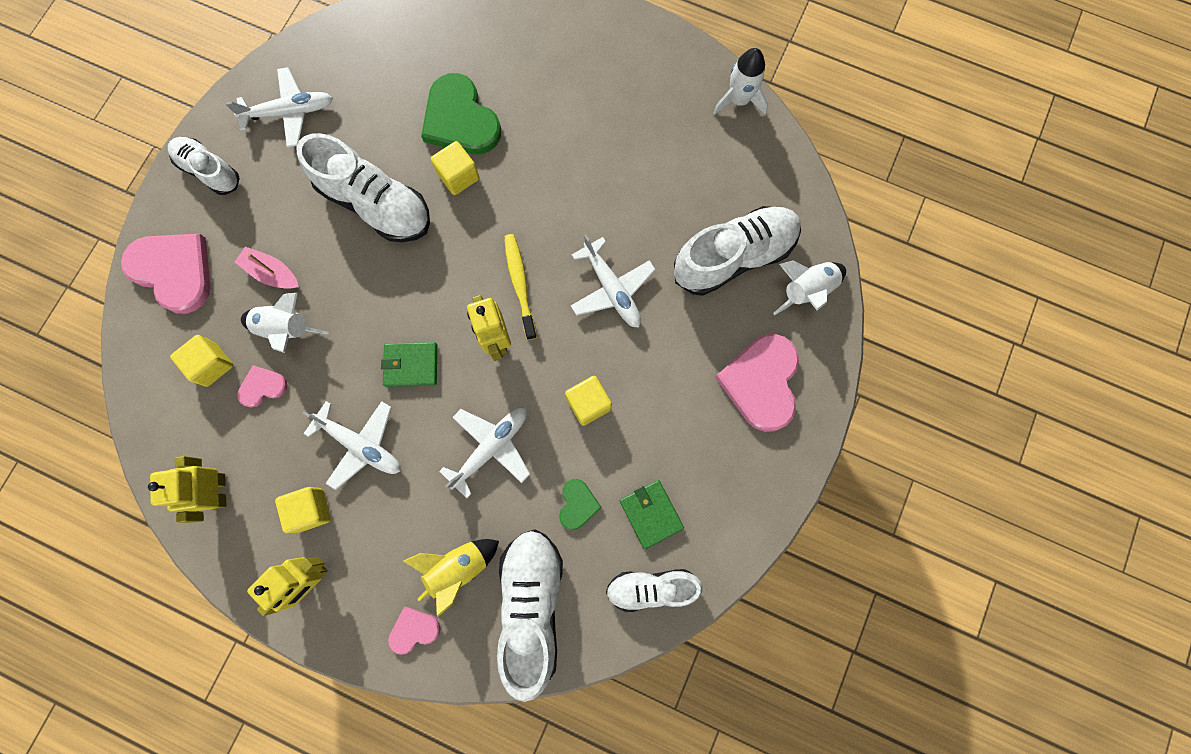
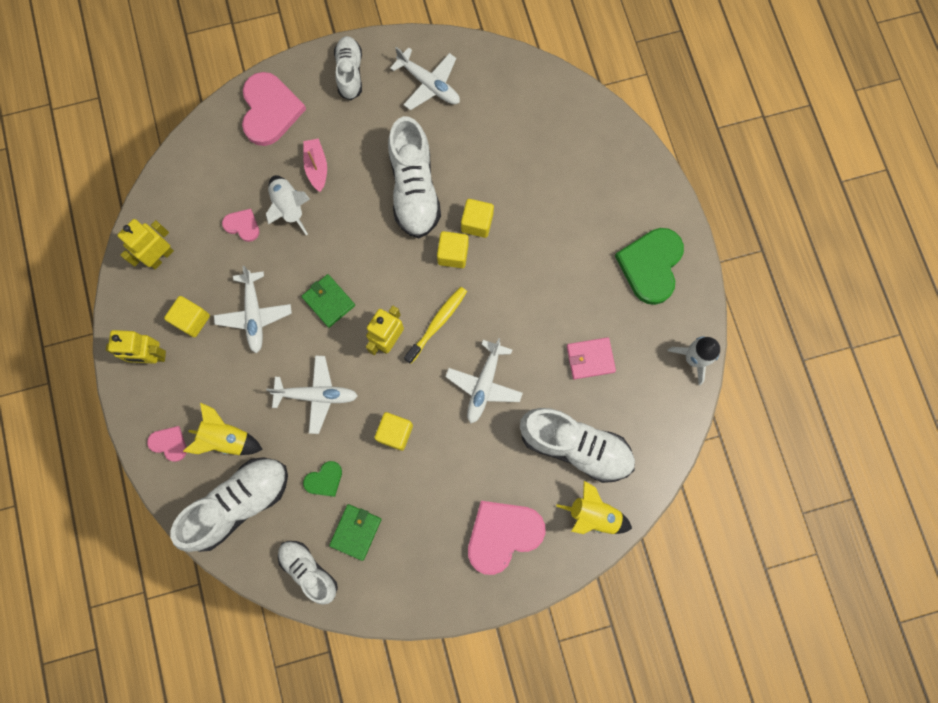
camera: 50 degrees right, 0 degrees up
yellow cube [170,335,233,387] -> yellow cube moved to [437,231,469,268]
green heart [421,73,501,154] -> green heart moved to [615,228,684,305]
white rocket [773,261,846,315] -> yellow rocket [556,481,632,534]
none -> pink wallet [567,337,616,380]

